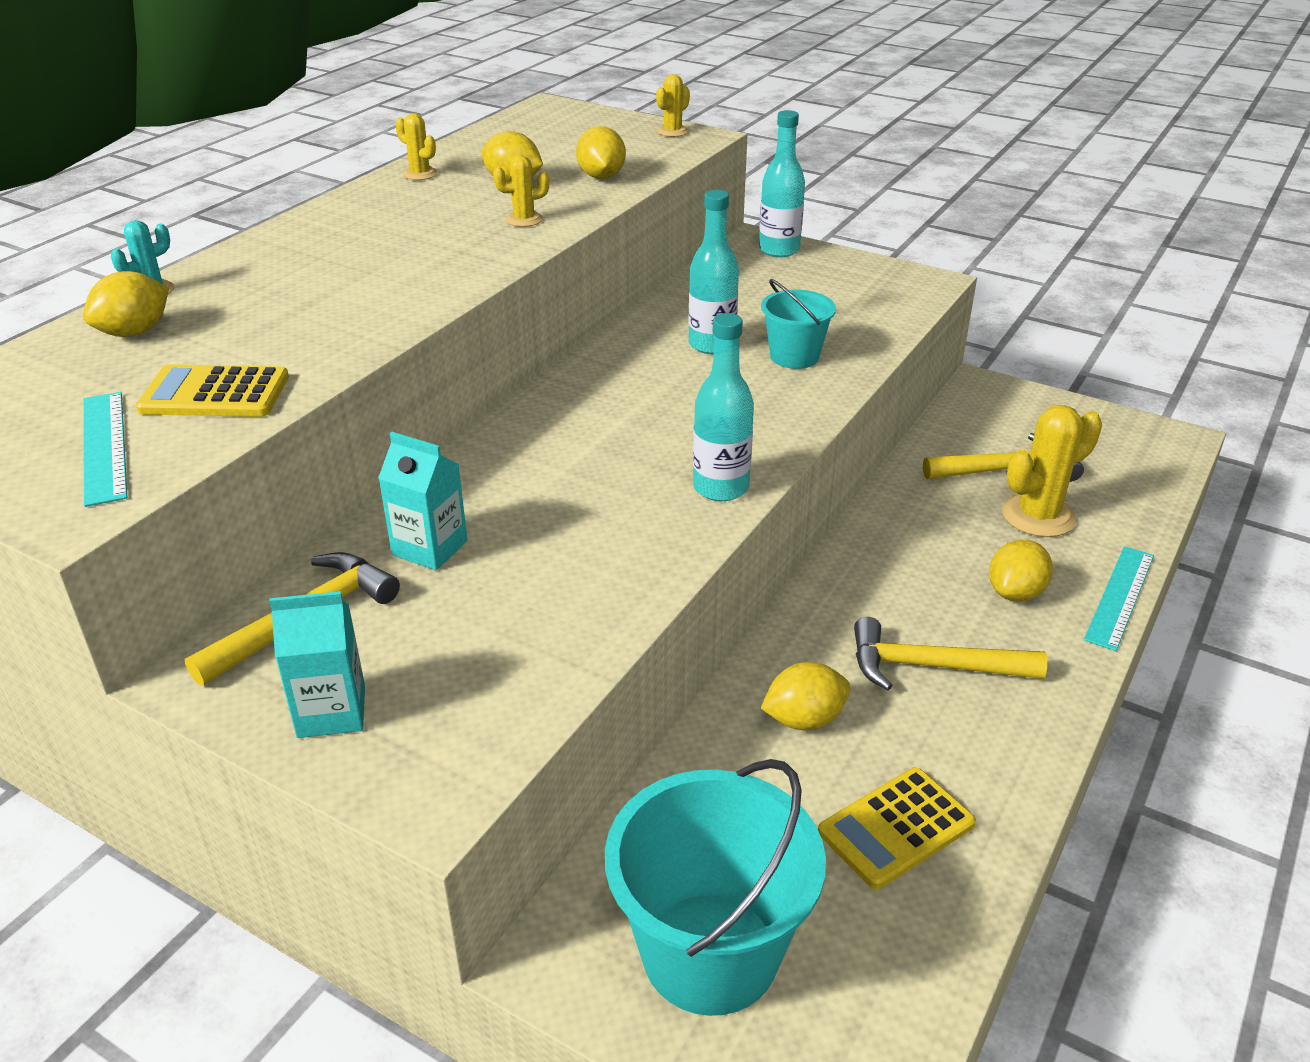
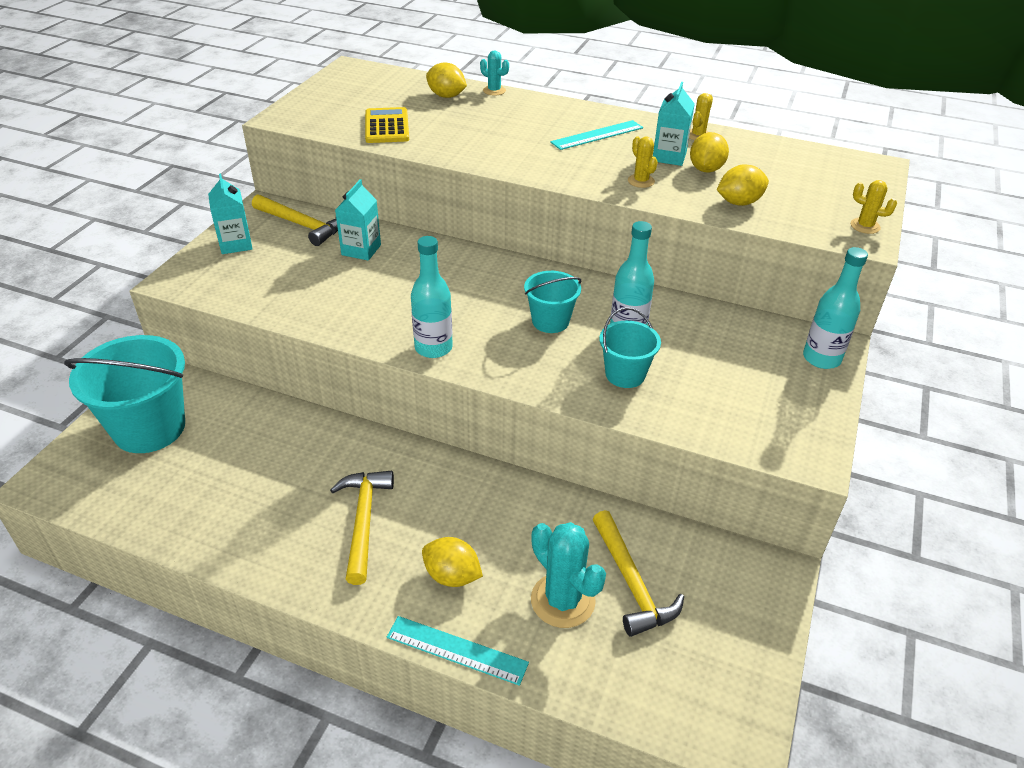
camera: 80 degrees right, 5 degrees up
turquoise ruler [83,392,127,507] -> turquoise ruler moved to [550,120,643,150]
yellow lemon [761,662,850,730] -> none
yellow calculator [818,767,976,889] -> none
yellow cactus [1002,405,1102,537] -> turquoise cactus [531,522,606,628]
none -> turquoise bucket [524,271,582,333]
none -> turquoise carton [653,82,695,166]

